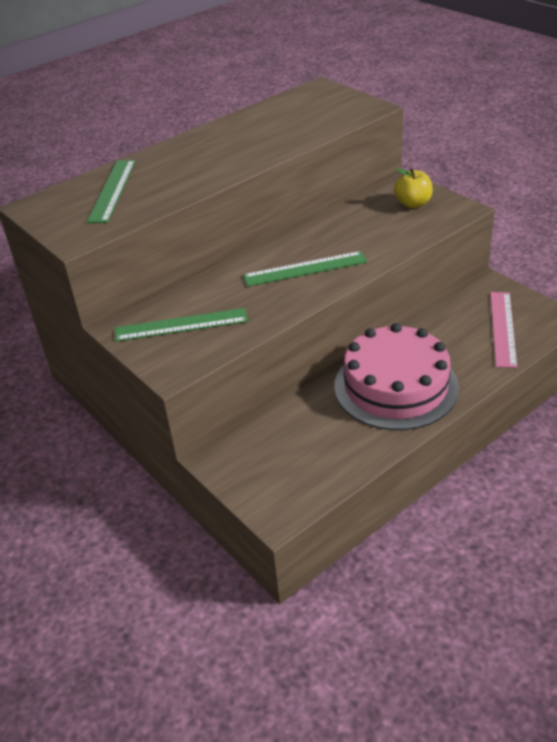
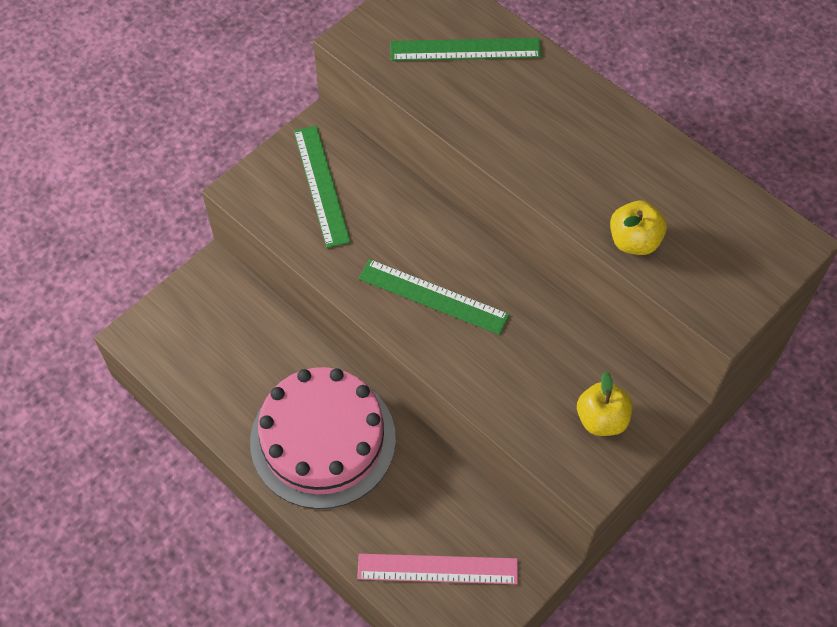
camera: 80 degrees right, 20 degrees up
green ruler [243,251,367,287] -> green ruler turned 45 degrees counterclockwise [359,259,510,335]
none -> yellow apple [610,201,667,255]

